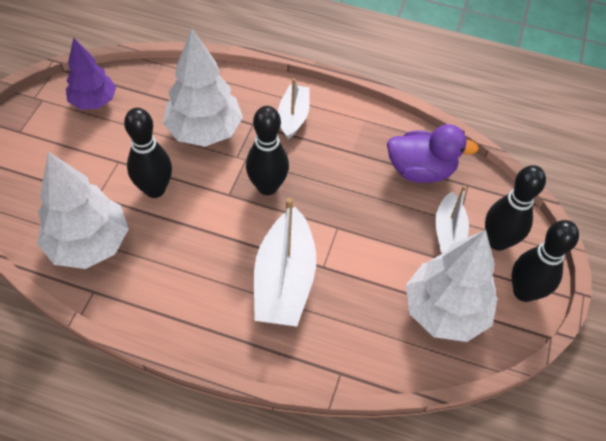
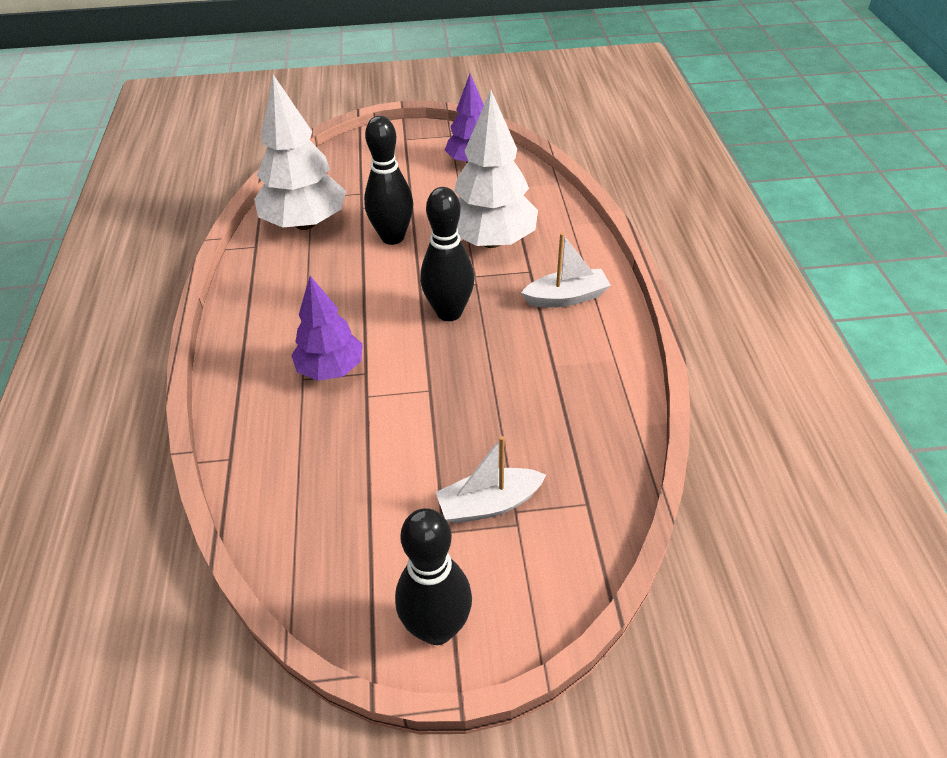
camera: 70 degrees right, 10 degrees down
white boat [254,198,316,327] -> purple tree [291,276,363,381]
purple duck [387,124,479,183] -> none
white tree [406,230,498,342] -> none
black bowling pin [485,165,546,251] -> none

